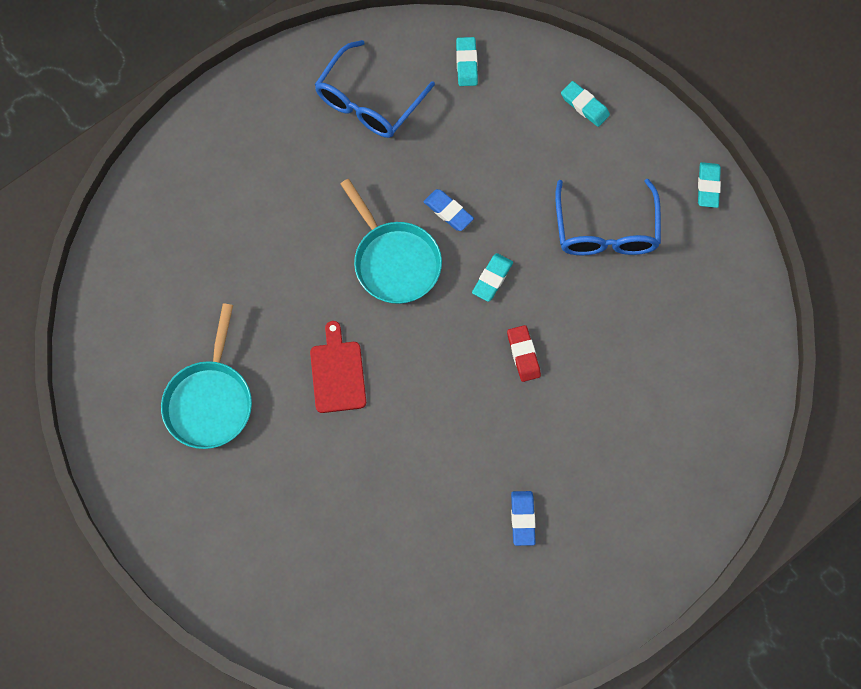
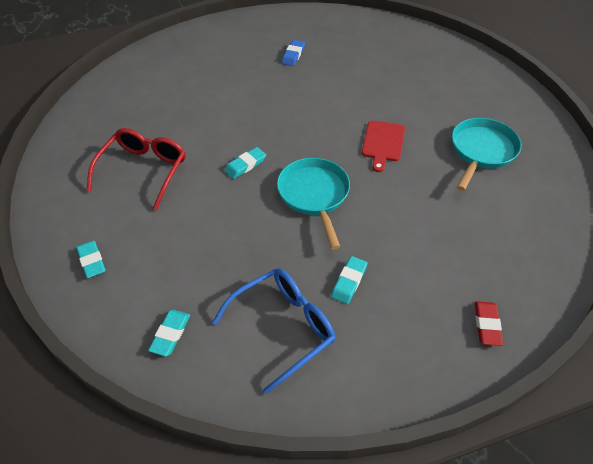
camera: 160 degrees left, 20 degrees down
blue eraser [424,189,474,231] -> none
red eraser [507,325,541,382] -> red eraser moved to [475,301,503,346]
blue glasses [555,179,661,255] -> red glasses [87,128,186,210]
turquoise eraser [698,162,721,208] -> turquoise eraser moved to [331,256,367,304]

